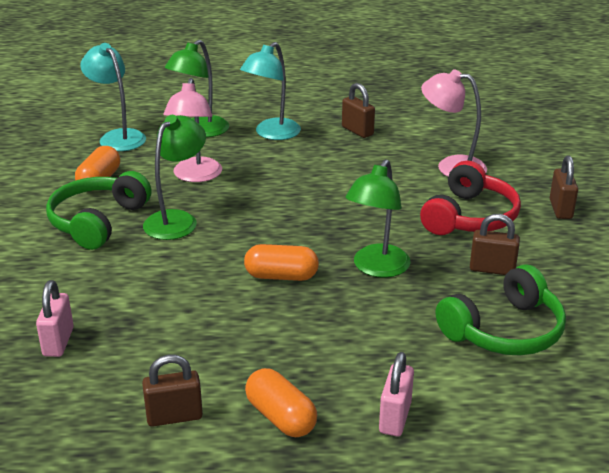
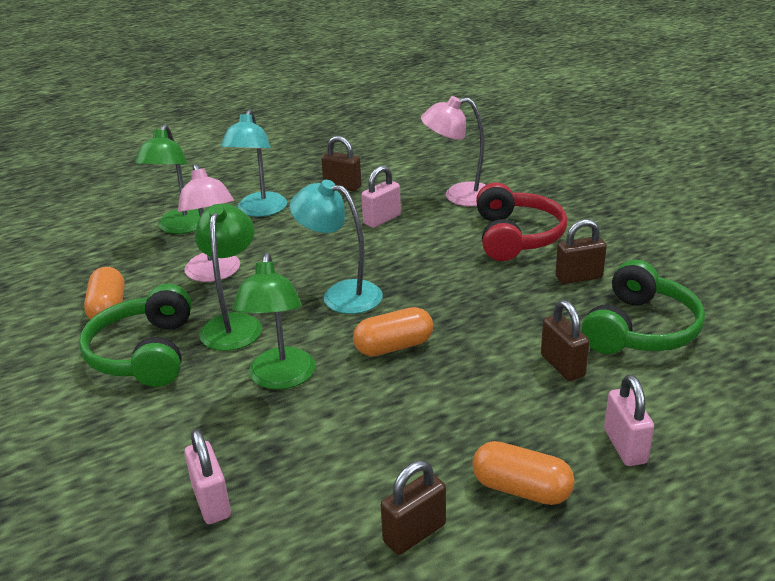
camera: 25 degrees left, 0 degrees up
turquoise lamp [80,43,146,151] -> turquoise lamp moved to [290,180,383,314]
green lamp [345,159,410,278] -> green lamp moved to [232,253,315,390]
brown padlock [550,155,578,219] -> brown padlock moved to [541,300,589,381]
none -> pink padlock [361,166,401,228]

